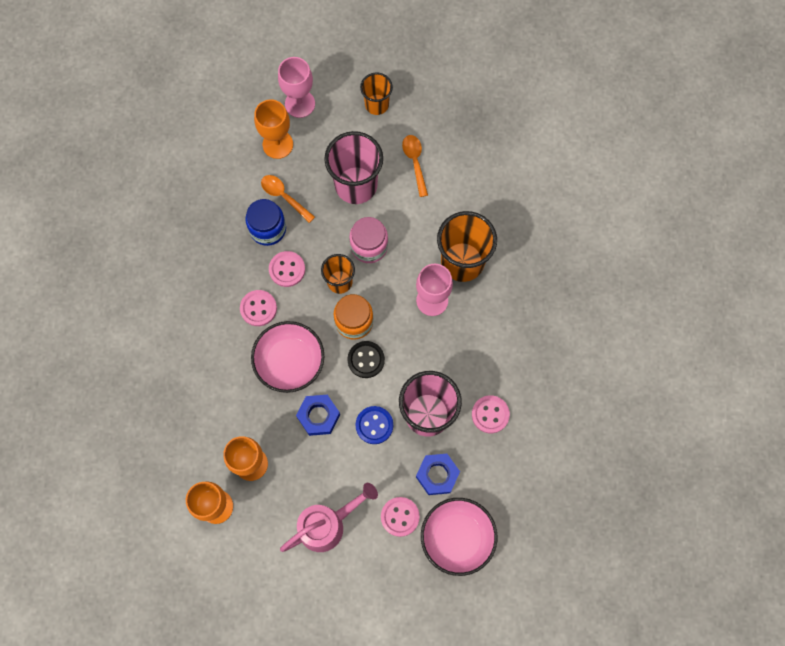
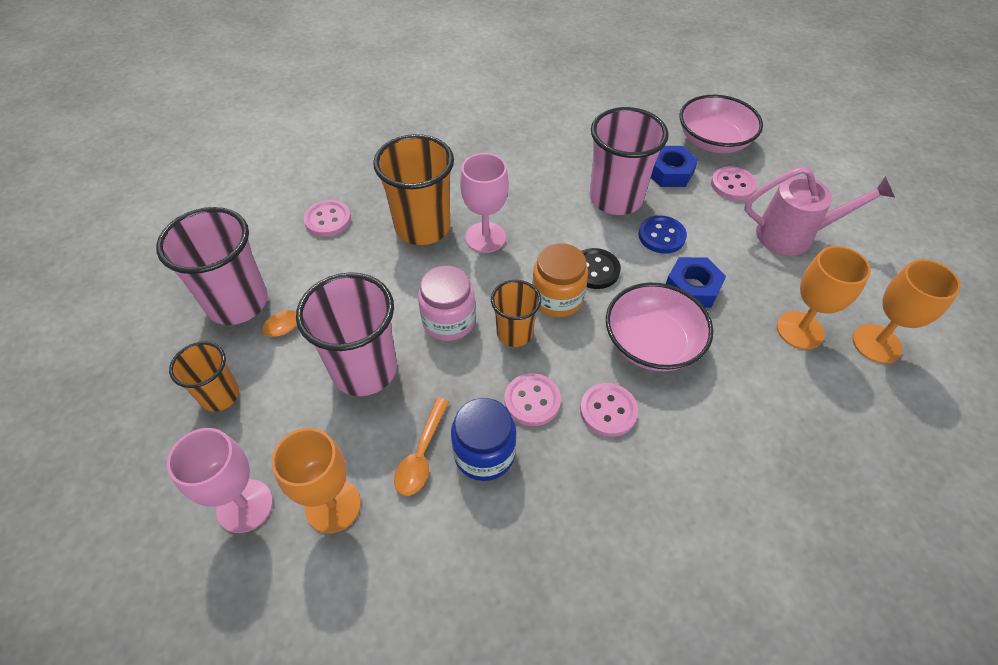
camera: 115 degrees left, 20 degrees down
pink watering can [280,483,378,552] -> pink watering can turned 150 degrees clockwise [744,167,895,256]
pink button [472,395,510,433] -> pink button moved to [304,200,351,237]
none -> pink cup [156,207,268,325]

